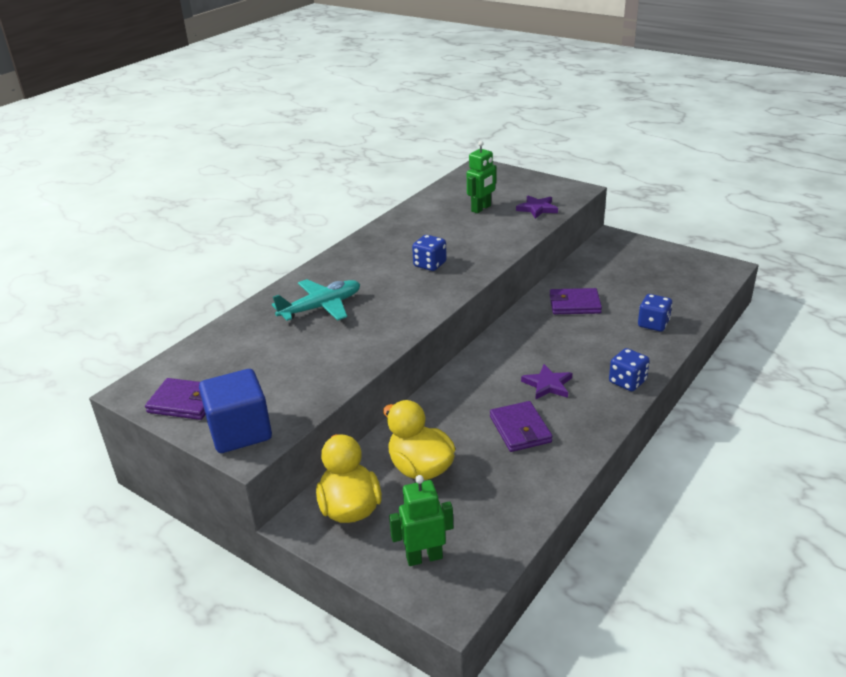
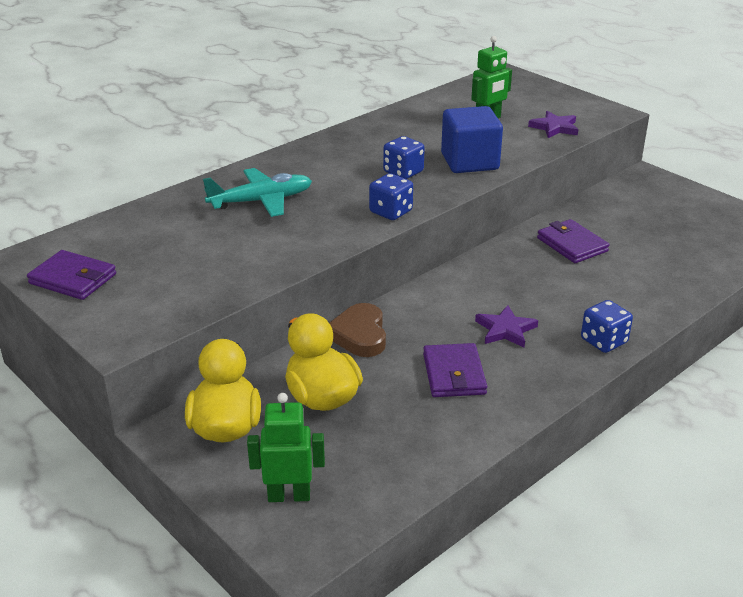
camera: 10 degrees right, 0 degrees up
blue cube [199,369,272,453] -> blue cube moved to [441,106,503,173]
purple wallet [550,288,602,314] -> purple wallet turned 45 degrees clockwise [537,219,609,263]
blue dice [638,294,672,332] -> blue dice moved to [369,173,413,220]
none -> brown heart [329,303,386,357]

